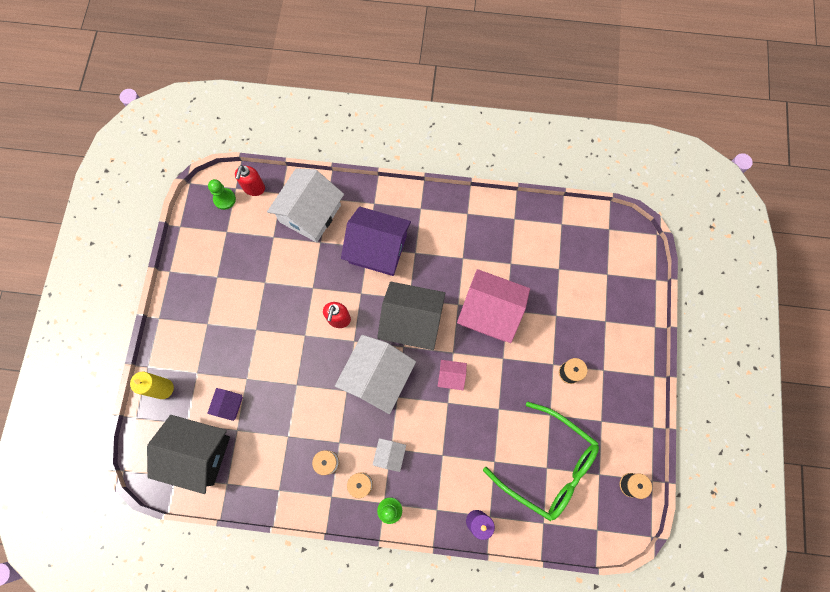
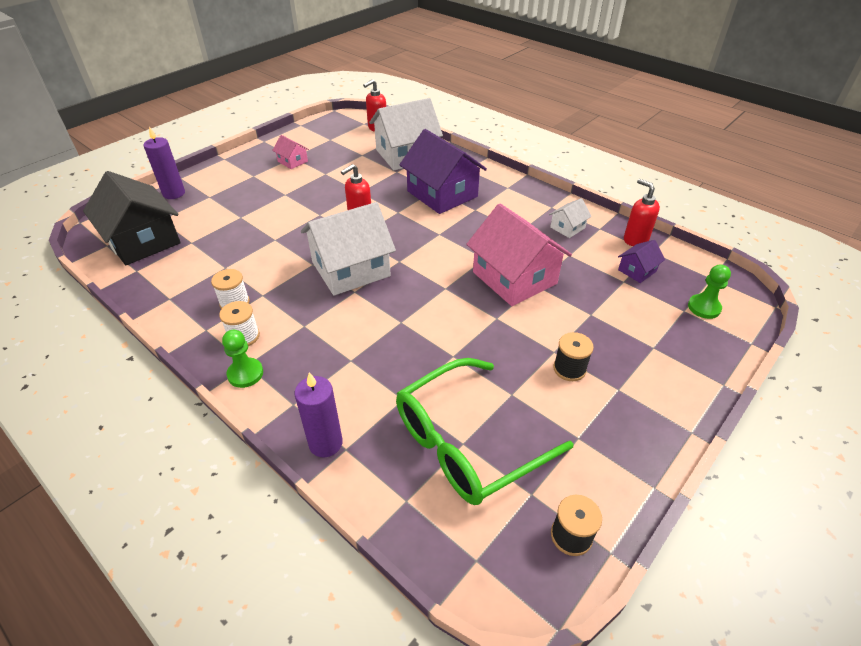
camera: 35 degrees right, 30 degrees down
yellow candle [130,372,174,399] -> purple candle [144,127,185,199]
purple house [207,388,243,421] -> purple house moved to [618,240,665,283]
green pawn [208,179,236,210] -> green pawn moved to [688,264,731,319]
white house [373,438,406,472] -> white house moved to [549,198,592,238]
black house [377,282,445,350] -> none
pink house [438,360,467,390] -> pink house moved to [272,135,309,169]
green glasses [483,402,599,521] -> green glasses turned 75 degrees clockwise [396,358,574,505]
none -> red soap dispenser [624,179,660,246]

